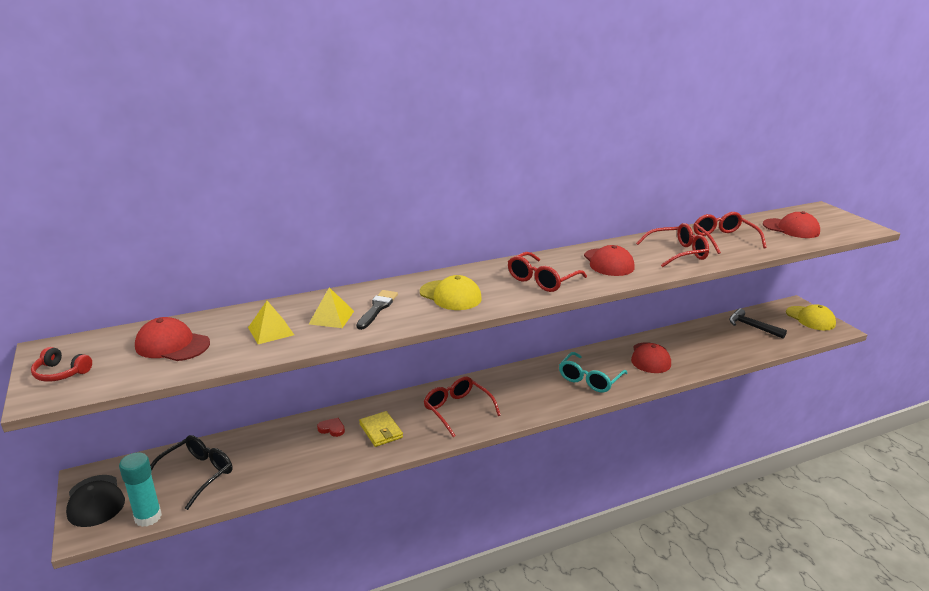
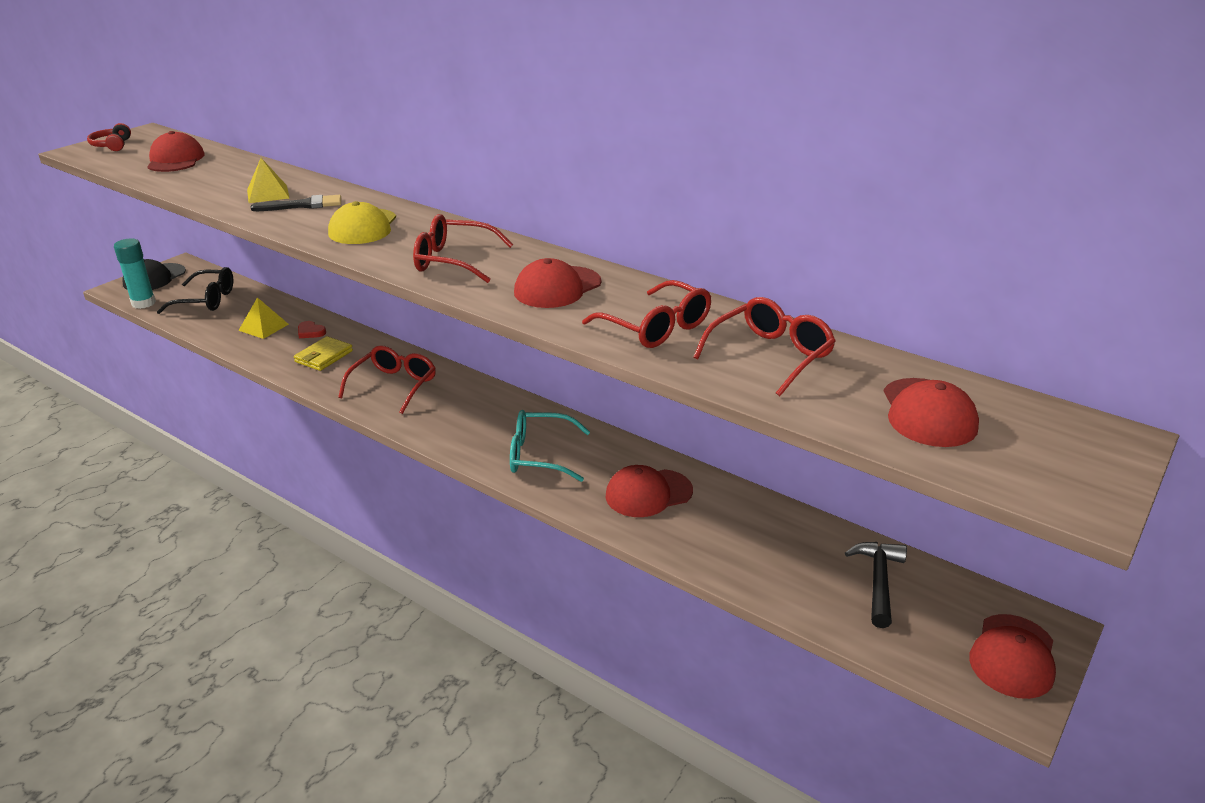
camera: 60 degrees right, 5 degrees up
yellow pyramid [248,301,294,344] -> yellow pyramid moved to [238,297,289,339]
red heart [317,418,345,437] -> red heart turned 135 degrees clockwise [298,321,326,338]
yellow cap [786,304,836,331] -> red cap [969,614,1056,699]

